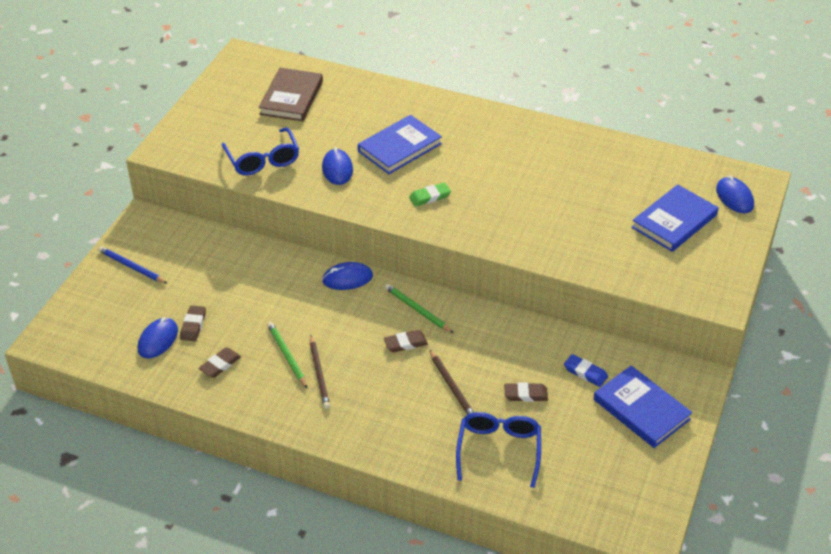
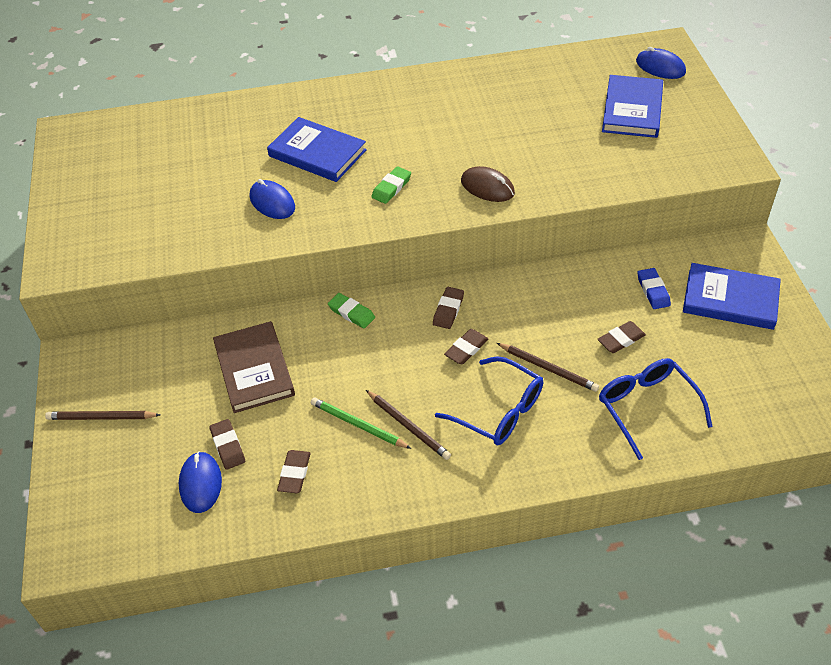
camera: 30 degrees left, 5 degrees up
blue pencil [98,246,168,284] -> brown pencil [45,411,160,420]
blue glasses [222,128,299,175] -> blue glasses moved to [435,356,543,445]
brown book [259,68,323,121] -> brown book moved to [213,321,295,413]
blue mouse [322,262,373,290] -> green eraser [328,293,375,328]
blue book [358,115,442,174] -> blue book turned 75 degrees counterclockwise [267,117,367,182]
green pencil [385,284,454,333] -> brown eraser [433,287,464,329]
blue eraser [564,354,608,387] -> blue eraser turned 75 degrees clockwise [638,268,671,309]
none -> brown mouse [461,166,515,202]

